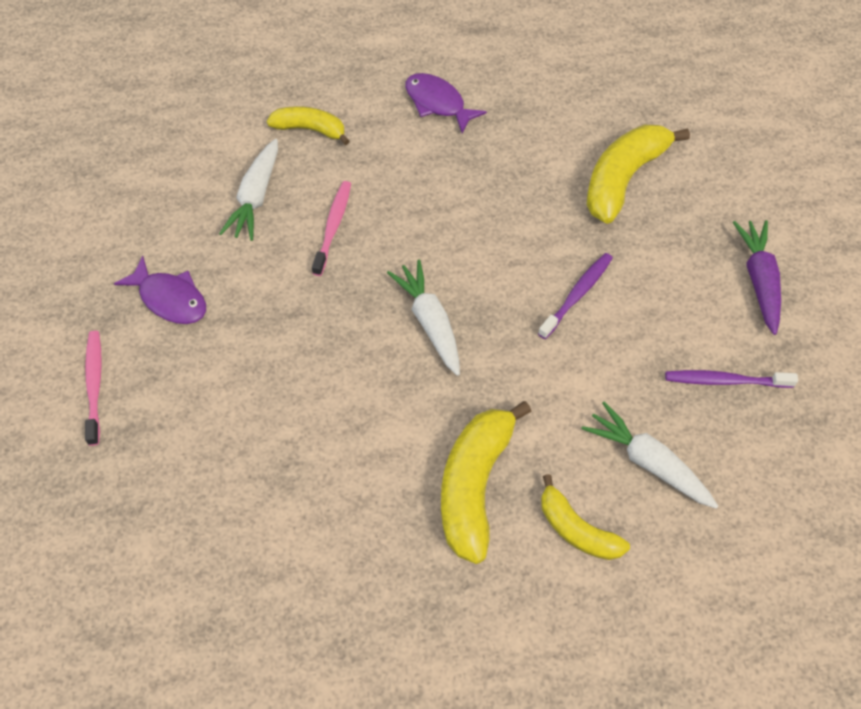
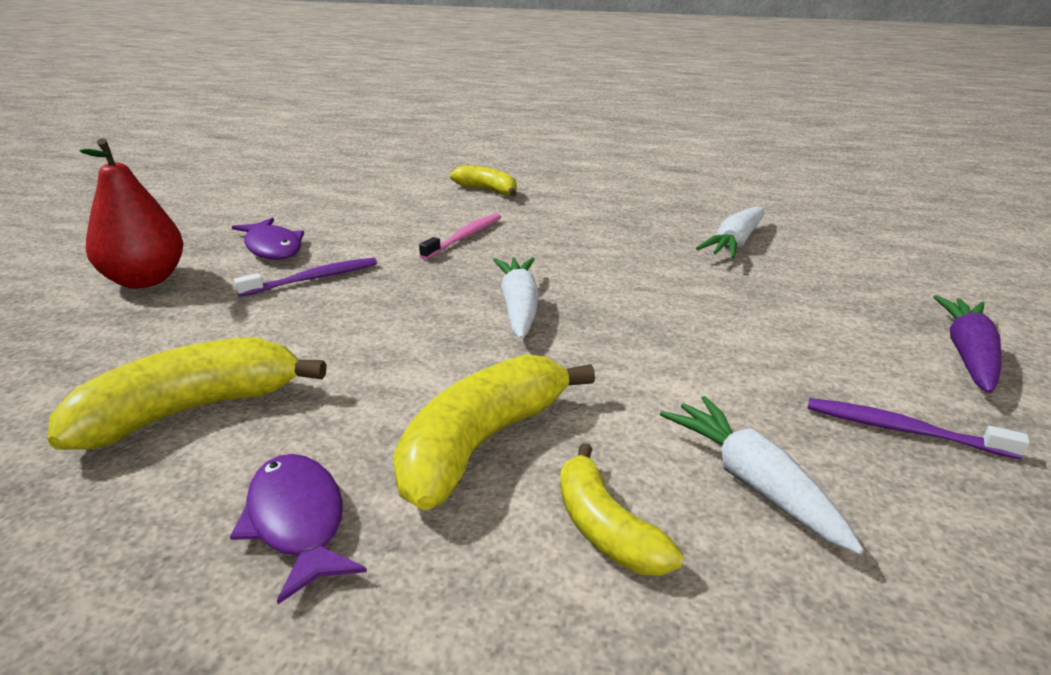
camera: 20 degrees right, 30 degrees down
pink toothbrush [85,331,102,446] -> red pear [80,138,184,288]
white carrot [219,139,278,241] -> white carrot moved to [696,206,764,259]
purple fish [405,73,487,133] -> purple fish moved to [230,454,367,604]
purple toothbrush [538,253,613,339] -> purple toothbrush moved to [234,258,377,297]
yellow banana [587,125,690,224] -> yellow banana moved to [47,337,327,450]

